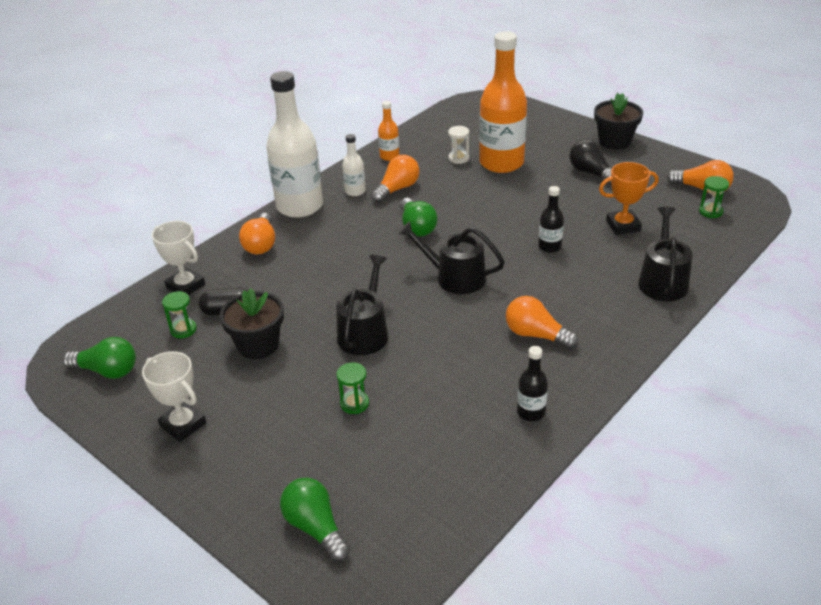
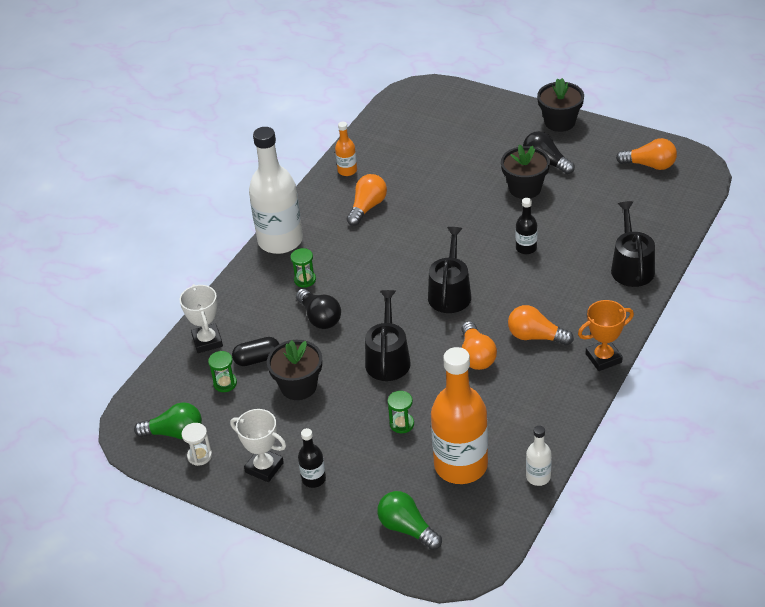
camera: 10 degrees left, 5 degrees up
white trophy [152,221,205,295] -> white trophy turned 45 degrees clockwise [179,284,223,353]
orange light bulb [239,213,275,255] -> orange light bulb moved to [461,321,497,370]
white bottle [342,134,366,196] -> white bottle moved to [526,426,552,486]
black watering can [398,221,505,294] -> black watering can turned 90 degrees clockwise [428,227,471,313]
green light bulb [400,198,437,237] -> none
white hourglass [448,126,469,164] -> white hourglass moved to [182,423,212,466]
orange bottle [479,31,527,173] -> orange bottle moved to [431,347,488,484]
black bottle [517,346,548,421] -> black bottle moved to [298,428,326,488]
orange trophy [599,162,659,235] -> orange trophy moved to [578,300,634,371]
green hourglass [699,176,729,218] -> green hourglass moved to [291,248,316,288]
none -> black light bulb [296,288,341,329]
none -> black flower pot [501,145,550,199]

